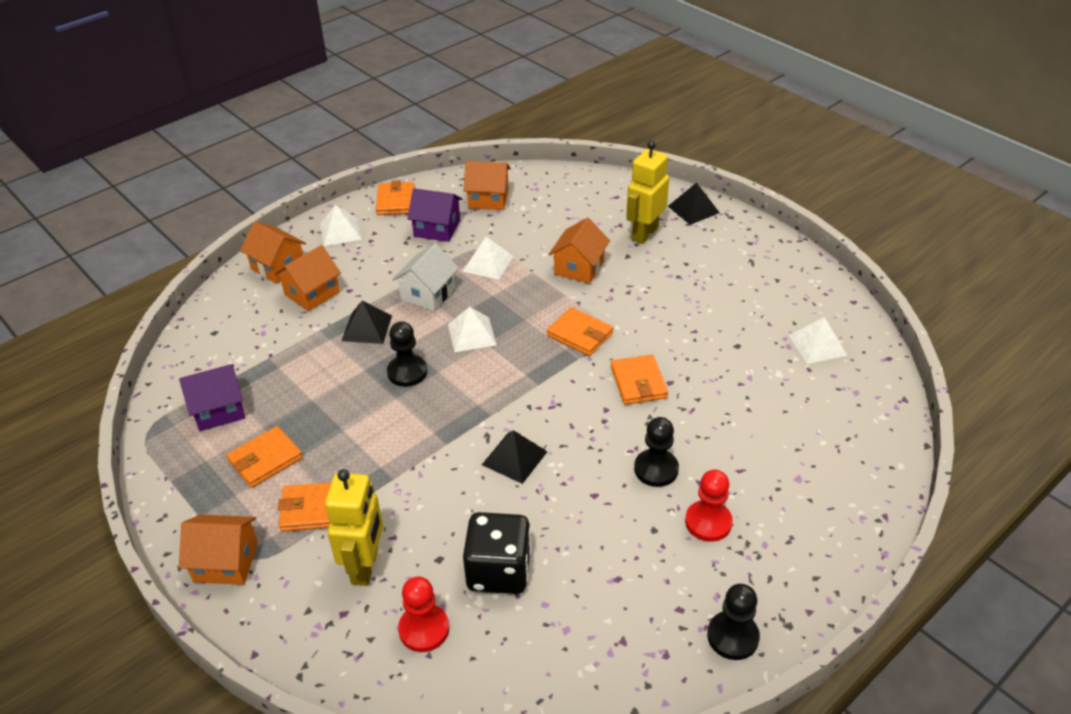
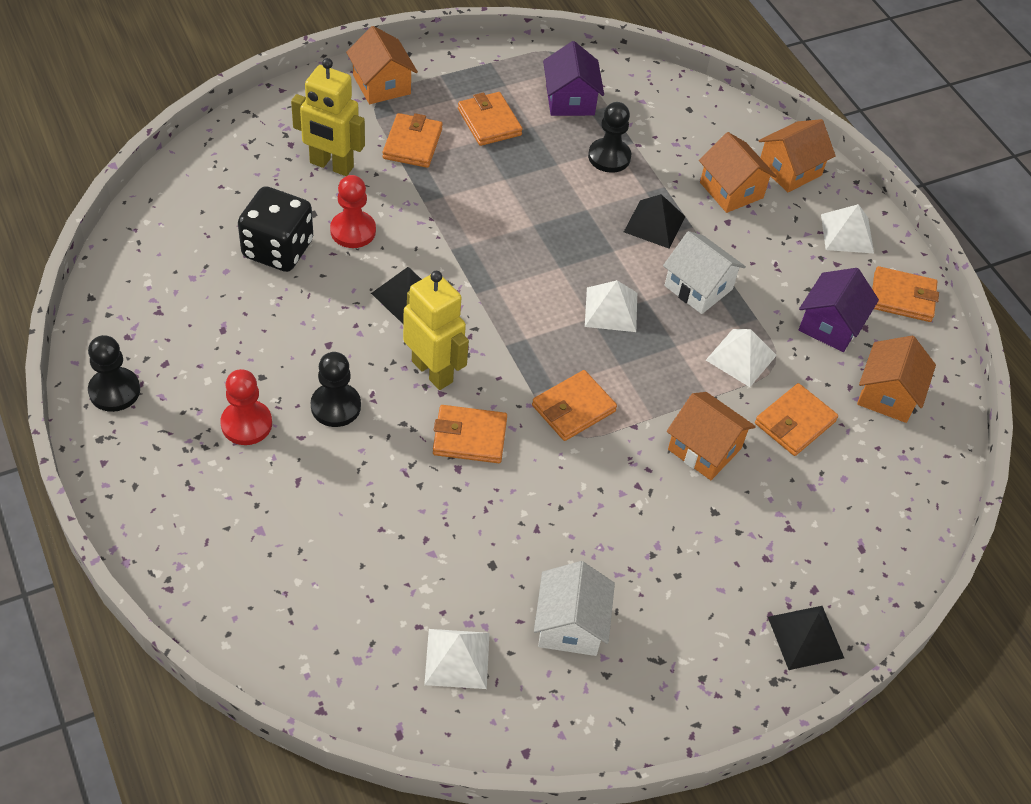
camera: 100 degrees right, 10 degrees up
orange house [179,515,258,585] -> orange house turned 45 degrees counterclockwise [346,26,418,104]
black pawn [387,321,427,387] -> black pawn moved to [588,102,631,173]
red pawn [398,577,449,652] -> red pawn moved to [330,175,376,248]
yellow robot [626,141,669,244] -> yellow robot moved to [403,271,469,390]
none -> white house [534,561,615,656]
none -> orange wallet [755,383,838,456]

